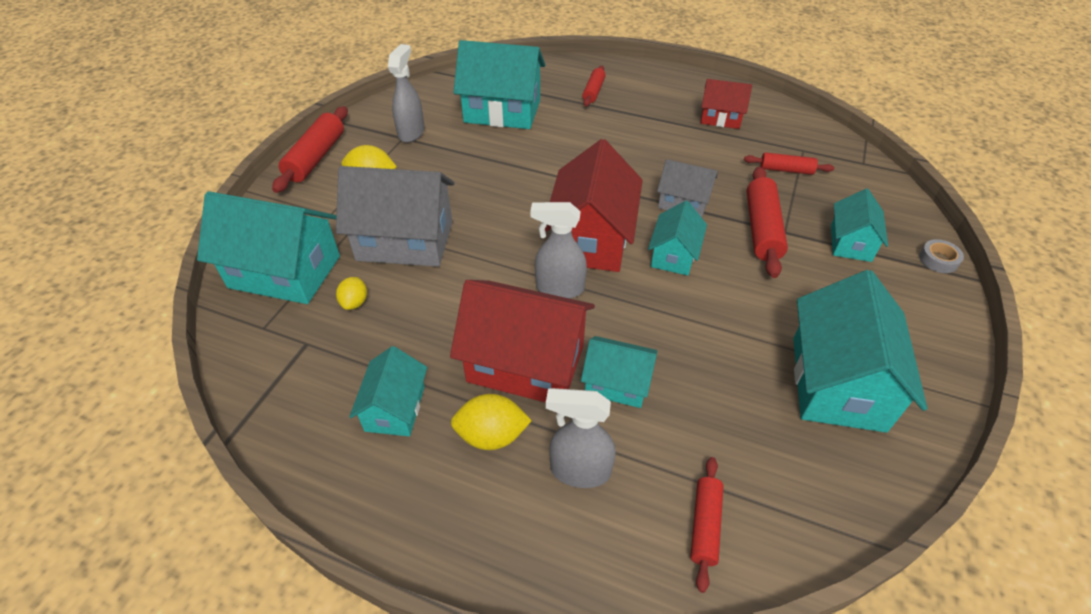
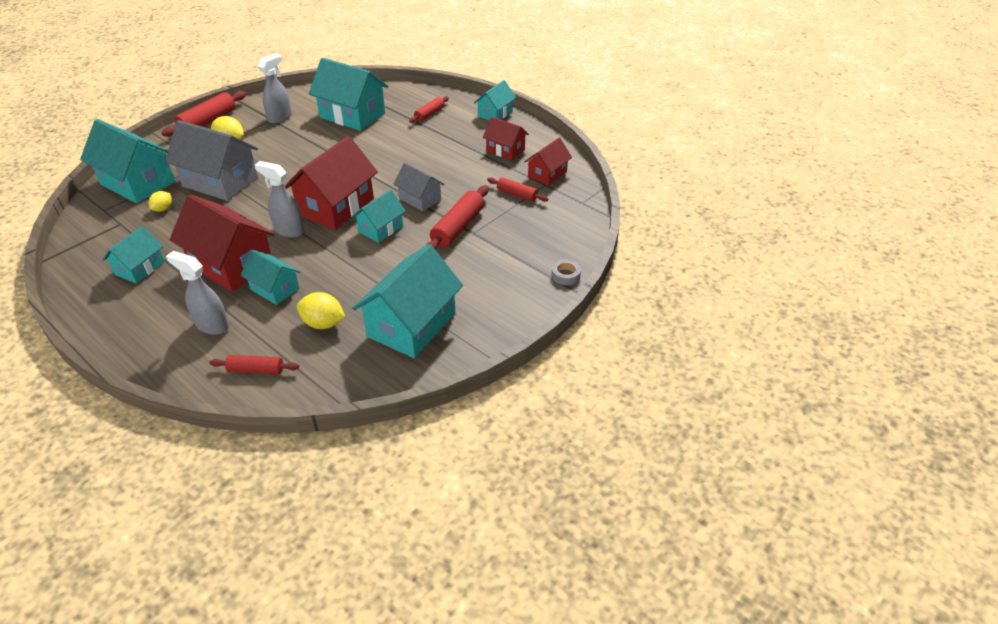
camera: 20 degrees right, 5 degrees down
yellow lemon [451,394,532,450] -> yellow lemon moved to [297,292,345,329]
red rolling pin [690,457,724,593] -> red rolling pin turned 60 degrees clockwise [209,355,299,374]
turquoise house [831,189,888,262] -> turquoise house moved to [474,80,516,121]
none -> red house [524,138,572,186]

